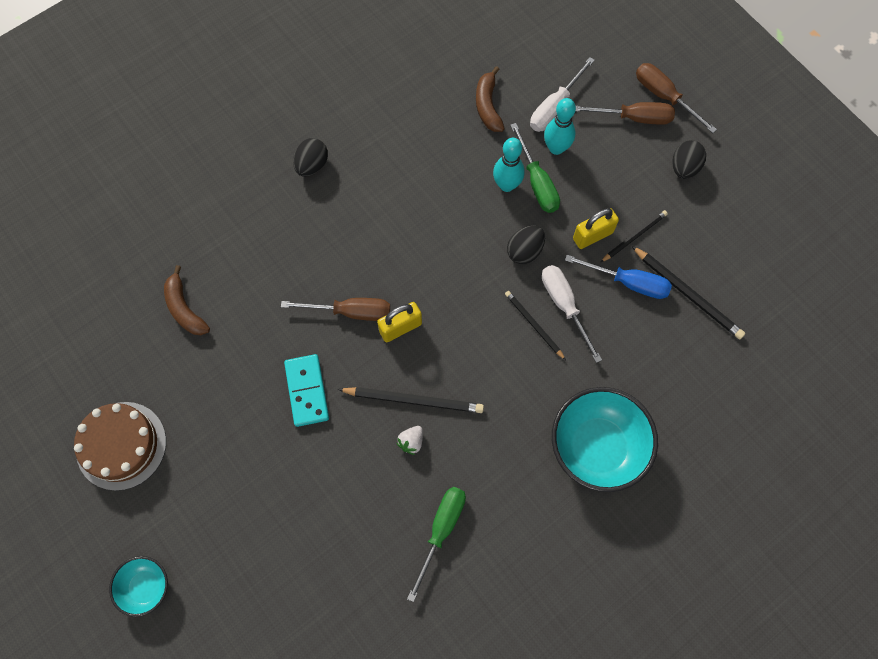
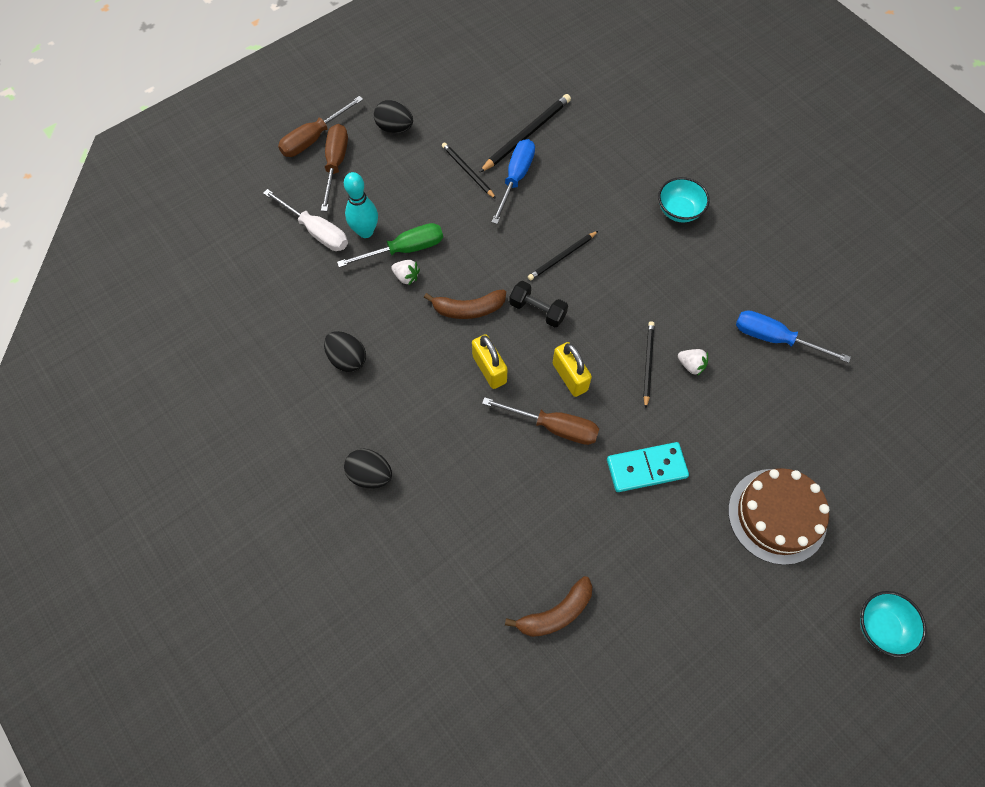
camera: 90 degrees left, 5 degrees down
brown cake [74,402,166,491] -> brown cake moved to [728,468,830,565]
brown screwdriver [281,298,390,321] -> brown screwdriver turned 105 degrees clockwise [482,397,599,445]
black pencil [338,387,484,413] -> black pencil [643,321,654,408], size x0.64
green screwdriver [407,487,466,602] -> blue screwdriver [736,310,851,363]
brown banana [476,66,505,132] -> brown banana moved to [424,289,506,319]
turquoise bowling pin [493,138,525,192] -> white strawberry [391,260,420,286]
black egg [507,225,545,264] -> black egg moved to [324,331,366,372]
white screwdriver [542,265,602,363] -> none
turquoise bowl [552,387,658,492] -> turquoise bowl [658,177,710,222], size x0.53
yellow padlock [573,208,619,249] -> yellow padlock moved to [472,334,508,389]
none -> black dumbbell [509,281,568,328]

